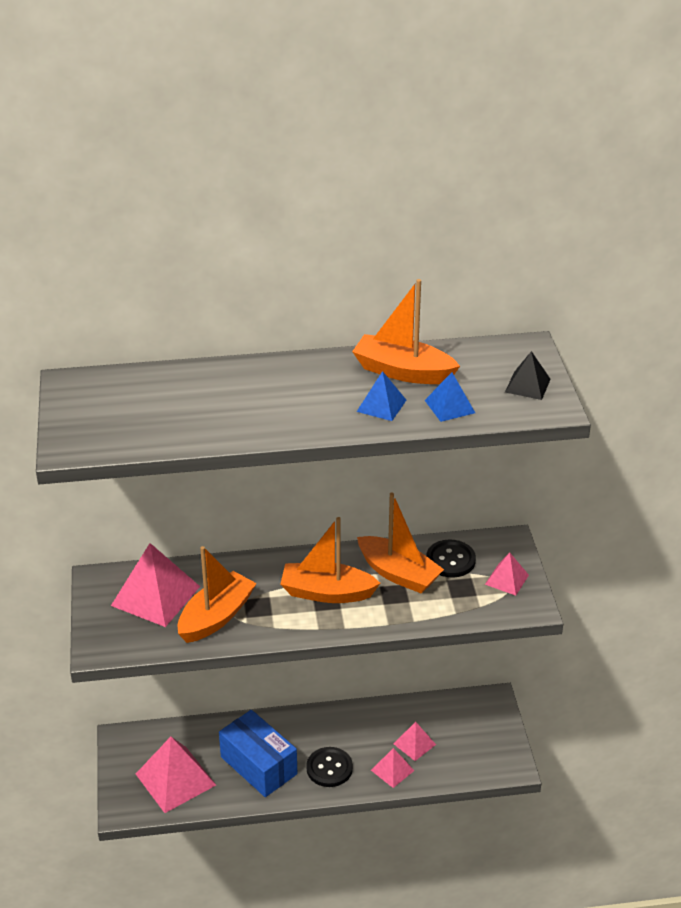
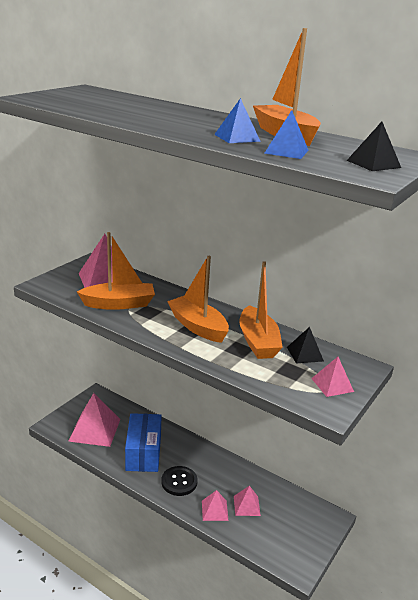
camera: 40 degrees right, 10 degrees down
black button [426,540,476,578] -> black pyramid [287,327,324,363]

